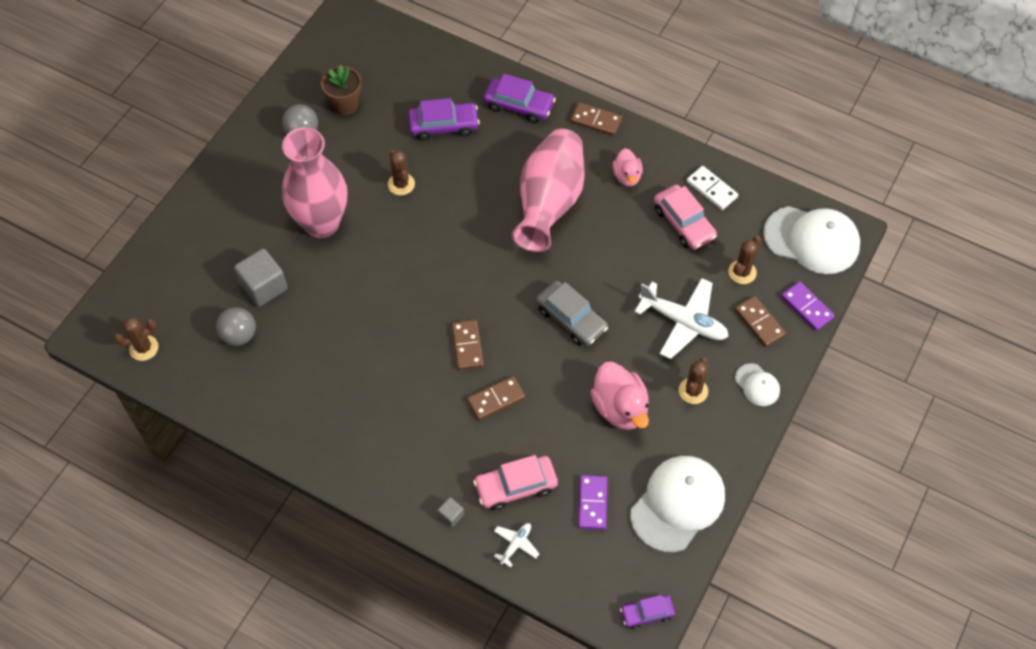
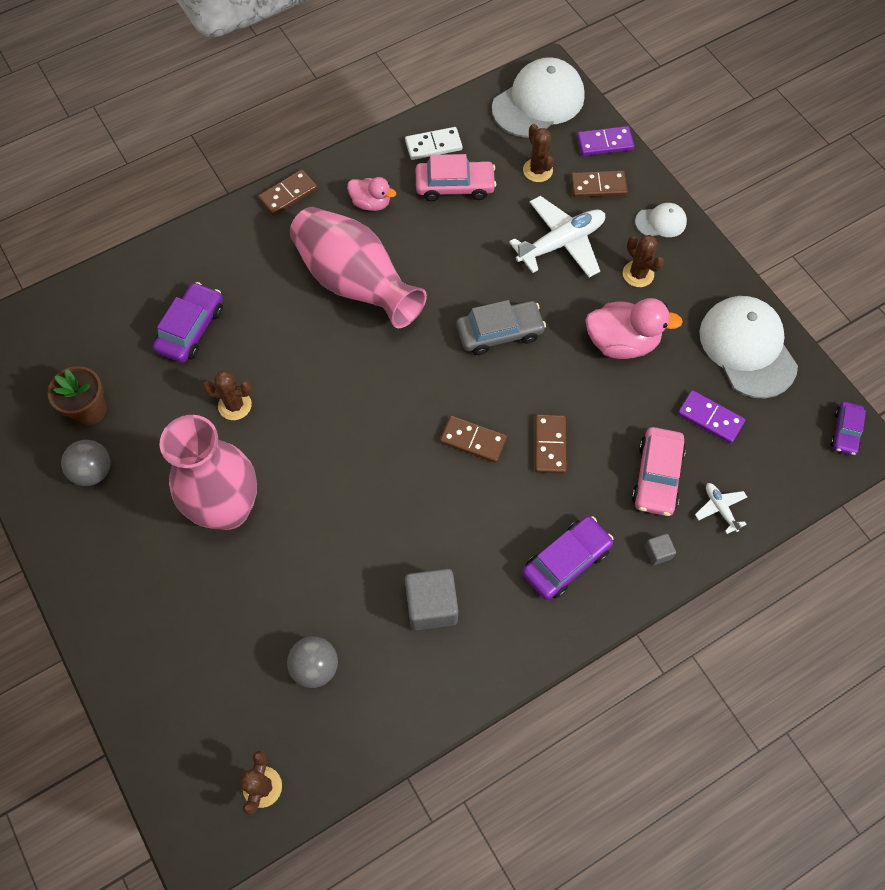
camera: 60 degrees left, 5 degrees up
grey cube [234,249,288,307] -> grey cube moved to [405,569,458,630]
purple car [484,74,556,123] -> purple car moved to [522,516,614,600]

